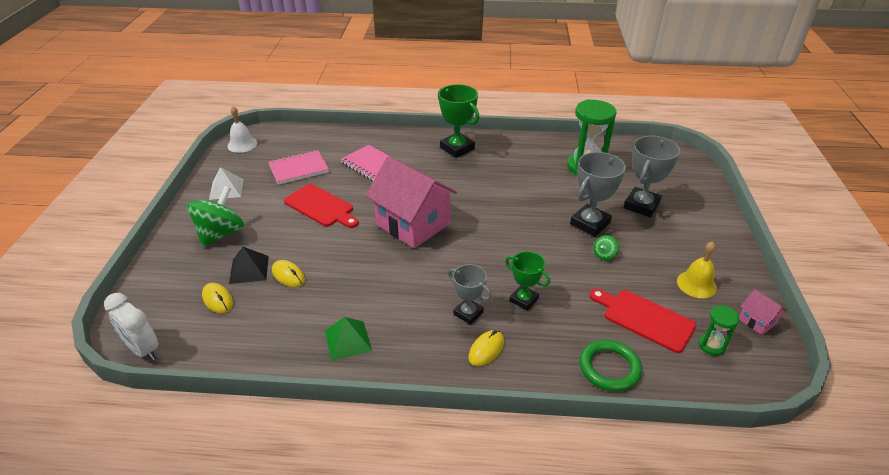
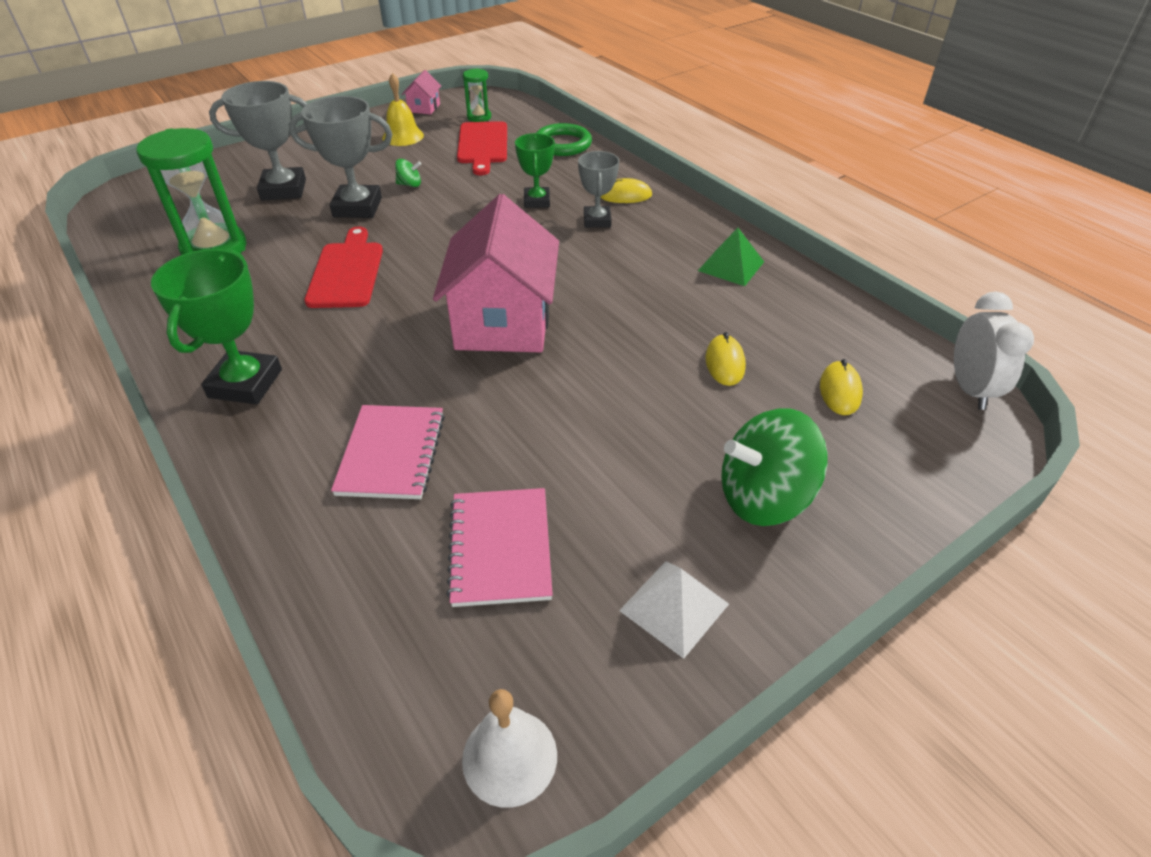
camera: 130 degrees left, 5 degrees up
black pyramid [229,247,269,284] -> none
pink notebook [268,150,329,185] -> pink notebook turned 60 degrees clockwise [446,488,553,607]
red cutting board [284,184,359,228] -> red cutting board moved to [304,227,383,308]

